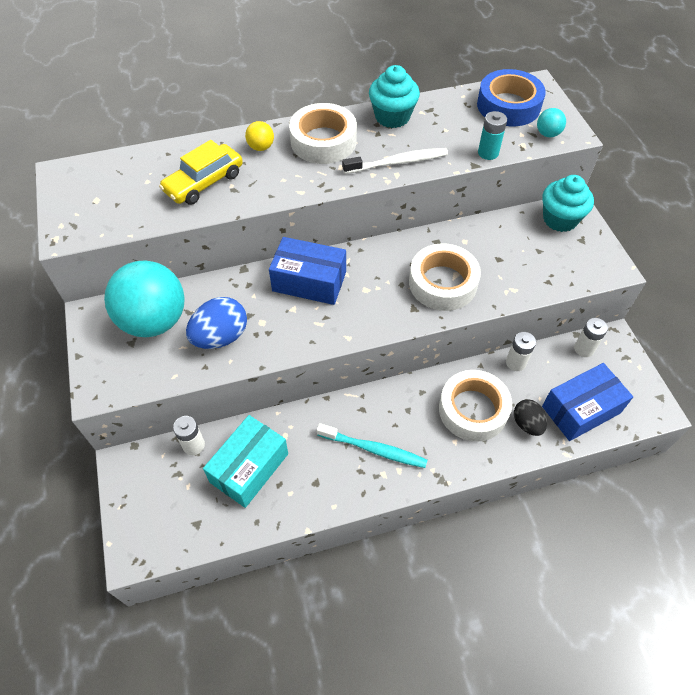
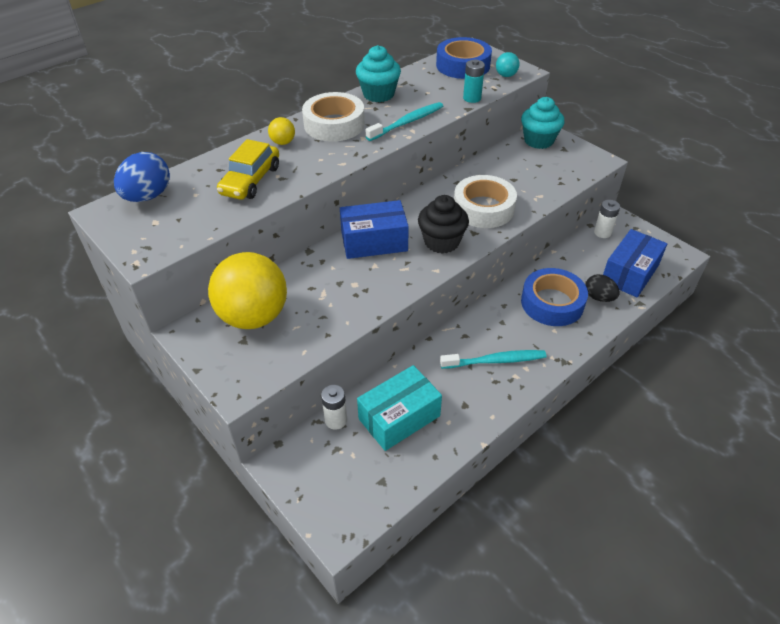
camera: 25 degrees left, 10 degrees down
turquoise ball [104,260,185,337] -> yellow ball [208,252,287,329]
blue egg [186,297,247,349] -> blue egg moved to [114,152,170,202]
turquoise box [203,415,288,508] -> turquoise box turned 45 degrees clockwise [357,365,442,451]
white toothbrush [342,148,448,174] -> turquoise toothbrush [366,102,443,141]
white tape [439,370,512,442] -> blue tape [521,268,588,326]
white battery [506,332,536,371] -> none
none -> black cupcake [418,195,469,254]

